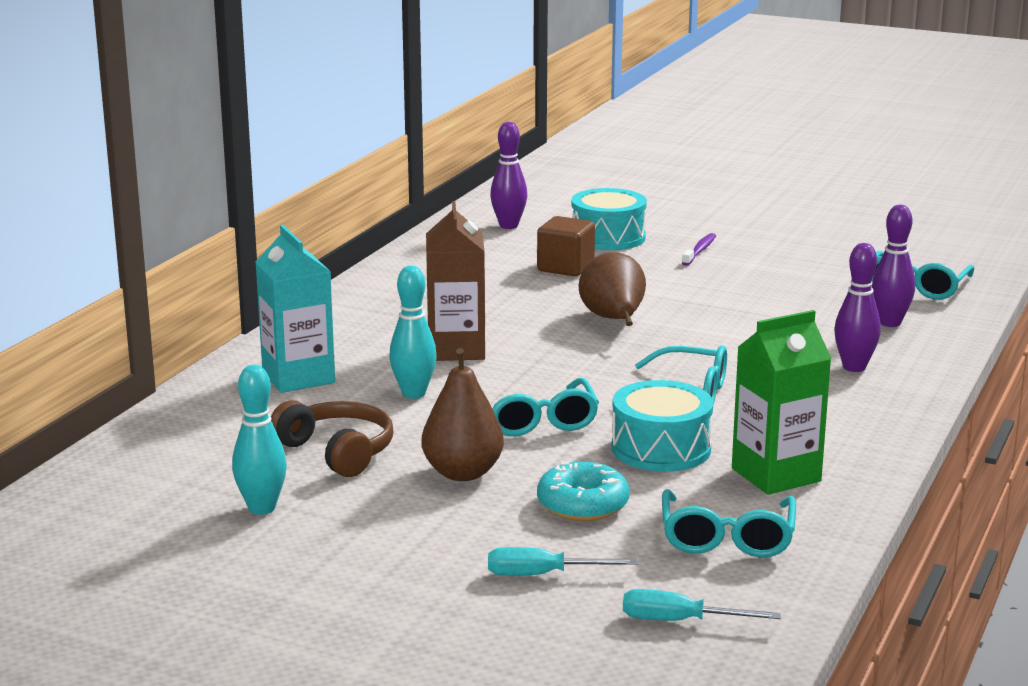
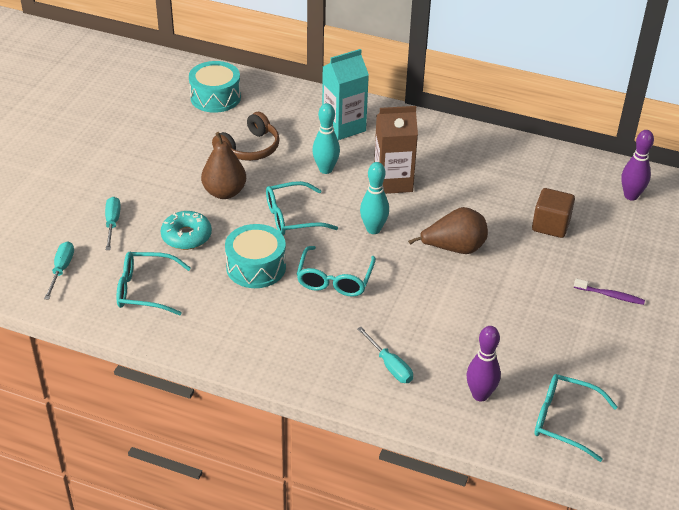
camera: 85 degrees right, 20 degrees up
turquoise bowling pin [232,365,287,515] -> turquoise bowling pin moved to [360,162,389,234]
turquoise drum [571,188,647,250] -> turquoise drum moved to [189,61,241,113]
green carton [732,310,831,495] -> none
purple bowling pin [834,243,881,372] -> turquoise screwdriver [357,327,413,383]

